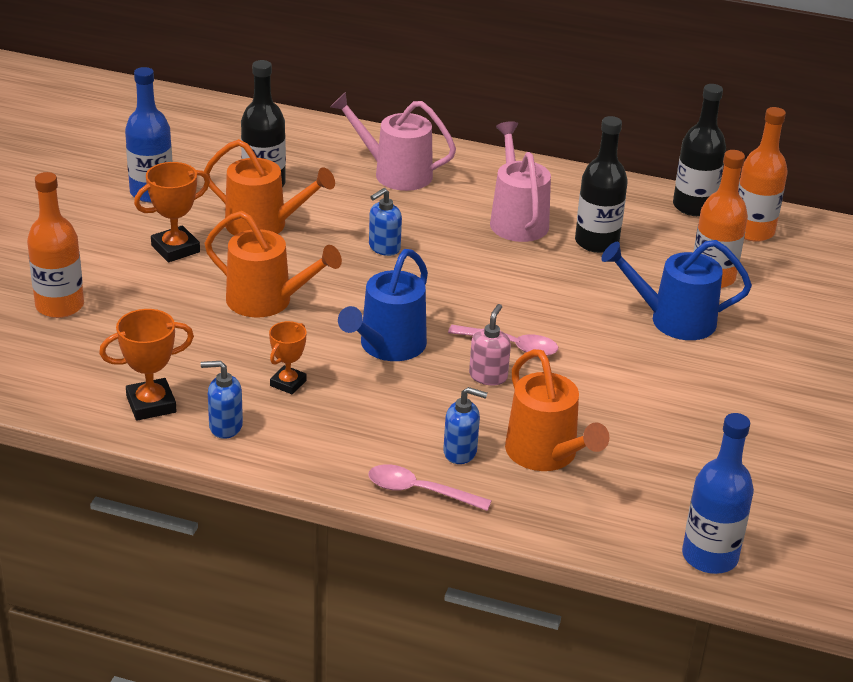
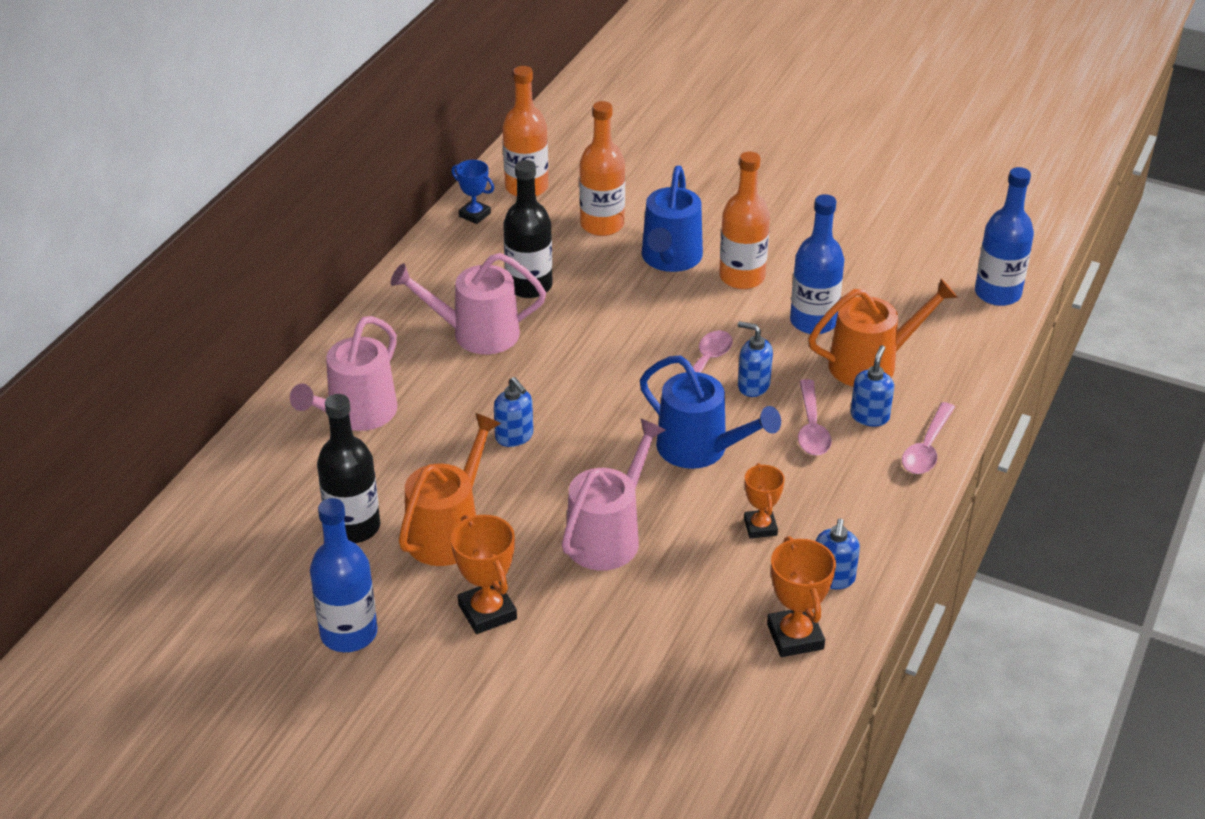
camera: 80 degrees left, 5 degrees up
orange bottle [27,172,84,318] -> orange bottle moved to [719,152,770,289]
orange watering can [205,211,342,318] -> pink watering can [562,419,666,570]
orange trophy [269,321,307,394] -> orange trophy turned 45 degrees clockwise [744,463,785,538]
pink soap dispenser [469,304,511,385] -> blue soap dispenser [738,321,773,397]
black bottle [673,84,726,216] -> blue trophy [452,160,494,224]
none -> blue bottle [790,194,844,334]
none -> pink spoon [798,379,832,455]

